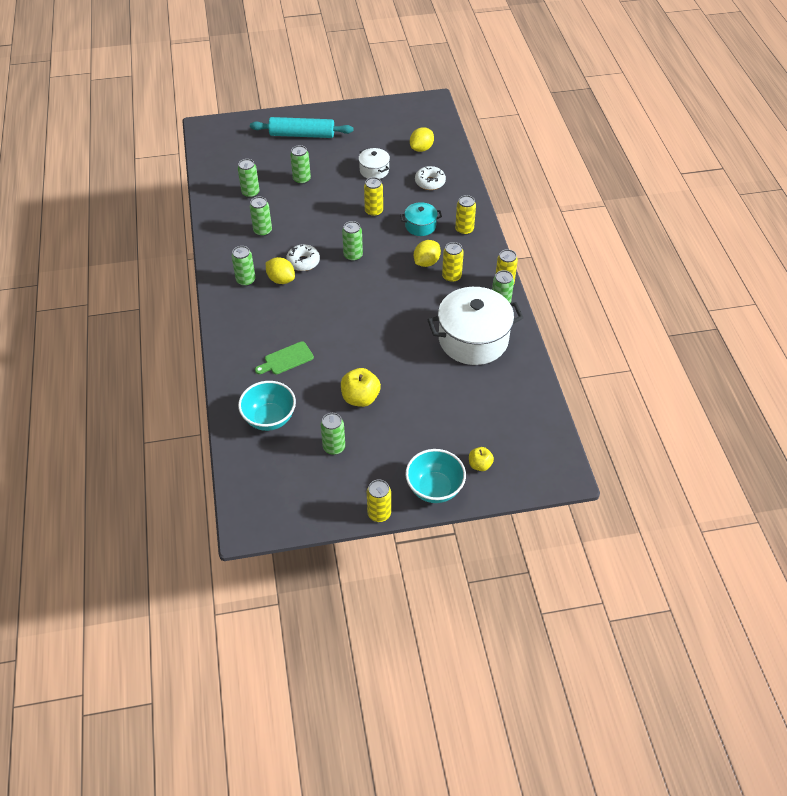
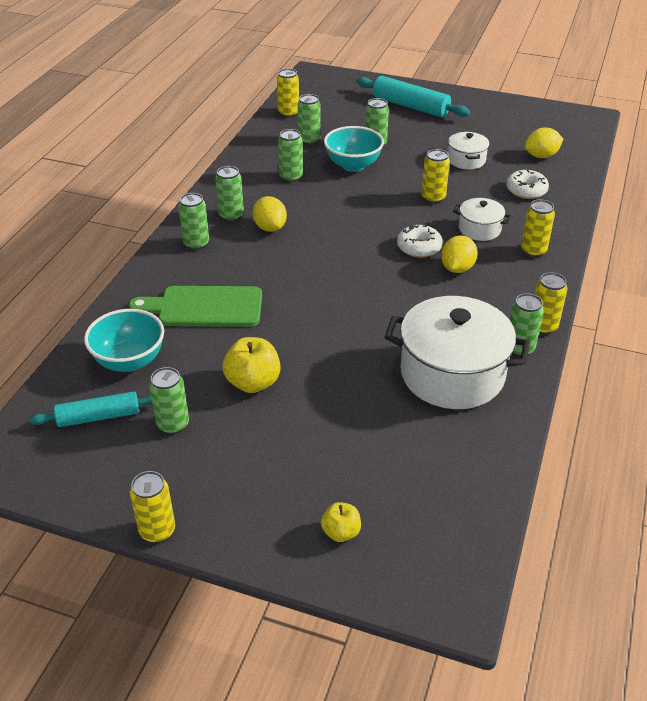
camera: 30 degrees right, 10 degrees down
green cutting board [255,341,314,375] -> green cutting board [129,286,262,327], size x1.64
white donut [286,244,320,271] -> white donut moved to [397,225,443,258]
green can [342,221,363,262] -> green can moved to [179,193,209,250]
turquoise pot [400,202,442,236] -> white pot [453,198,511,241]
turquoise bowl [405,449,466,503] -> turquoise bowl moved to [324,126,384,172]
yellow lemon [414,240,441,267] -> yellow lemon turned 45 degrees counterclockwise [441,235,478,273]
yellow can [442,242,464,283] -> yellow can moved to [277,68,299,118]
none -> turquoise rolling pin [29,391,152,427]

